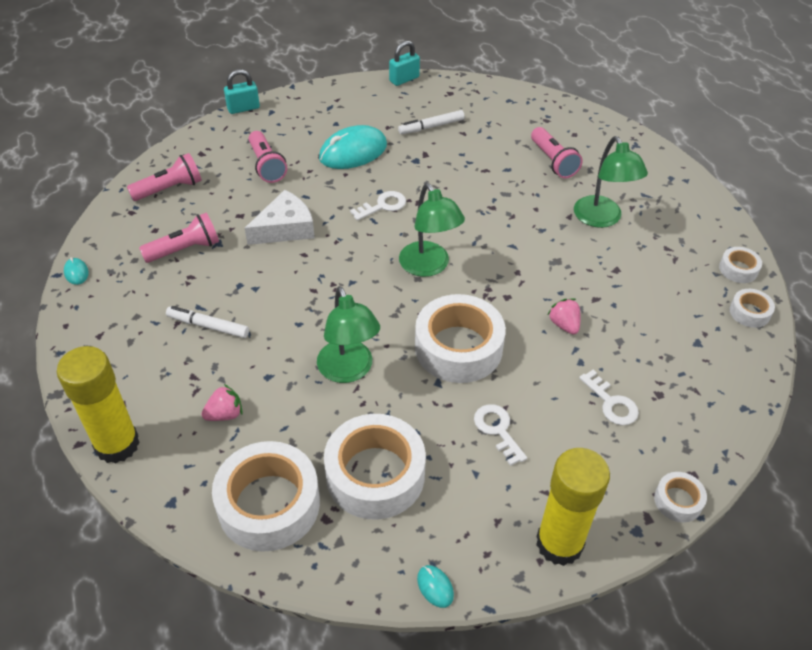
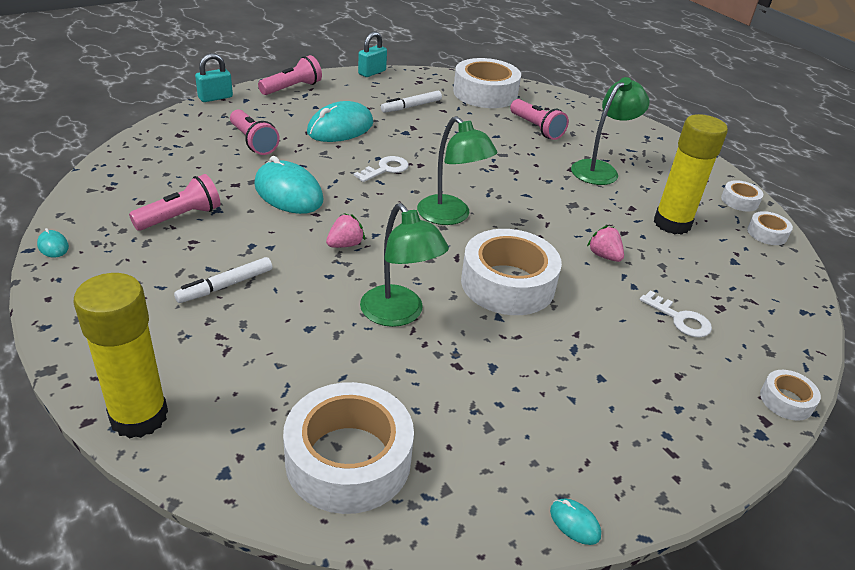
camera: 15 degrees left, 10 degrees down
pink flashlight [127,153,202,201] -> pink flashlight moved to [258,55,322,95]
white marker [166,306,249,338] -> white marker turned 45 degrees counterclockwise [174,257,272,303]
pink strawberry [202,384,242,421] -> pink strawberry moved to [326,213,365,248]
white cheese [245,190,314,245] -> turquoise mouse [254,156,323,214]
white tape [324,414,426,520] -> white tape moved to [453,58,521,108]
white key [474,404,527,466] -> none
yellow glue stick [536,448,610,566] -> yellow glue stick moved to [654,114,728,235]
green lamp [574,136,648,228] -> green lamp turned 105 degrees counterclockwise [571,77,650,185]

